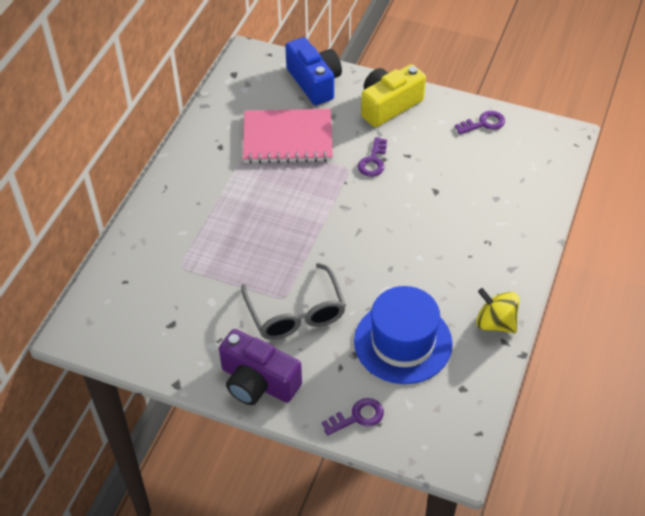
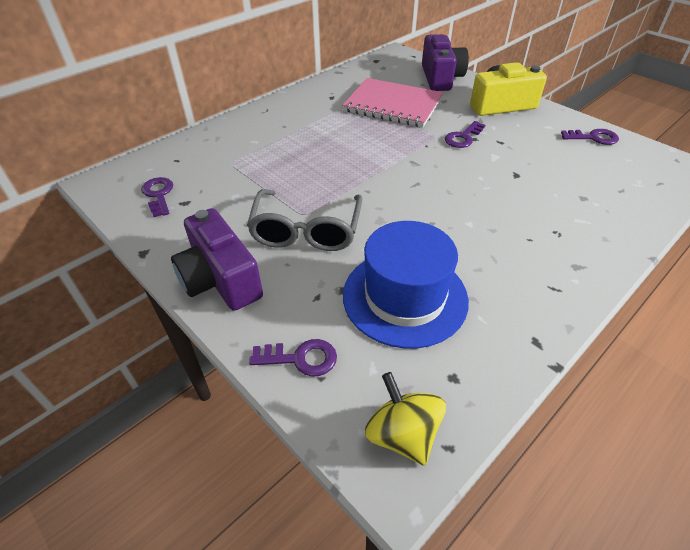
camera: 25 degrees right, 5 degrees down
blue camera [285,37,342,105] -> purple camera [422,34,469,91]
yellow spinning top [476,288,520,333] -> yellow spinning top moved to [365,372,446,466]
none -> purple key [141,177,173,217]

